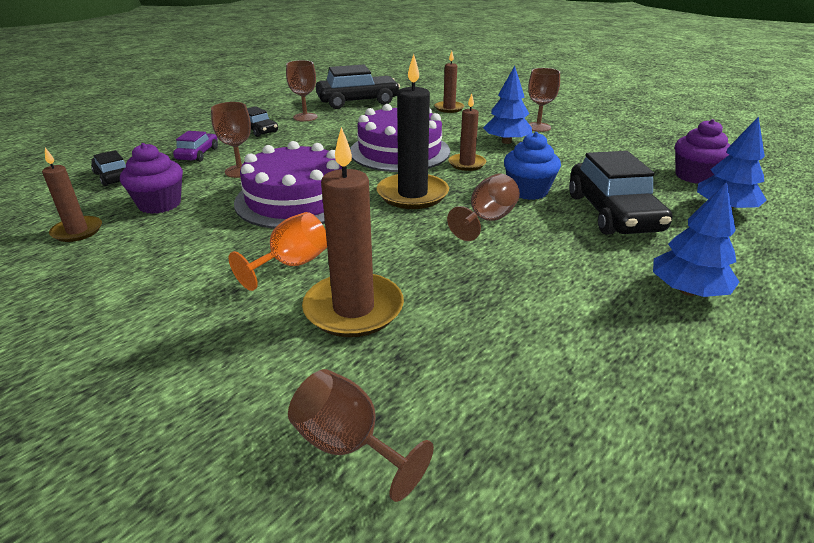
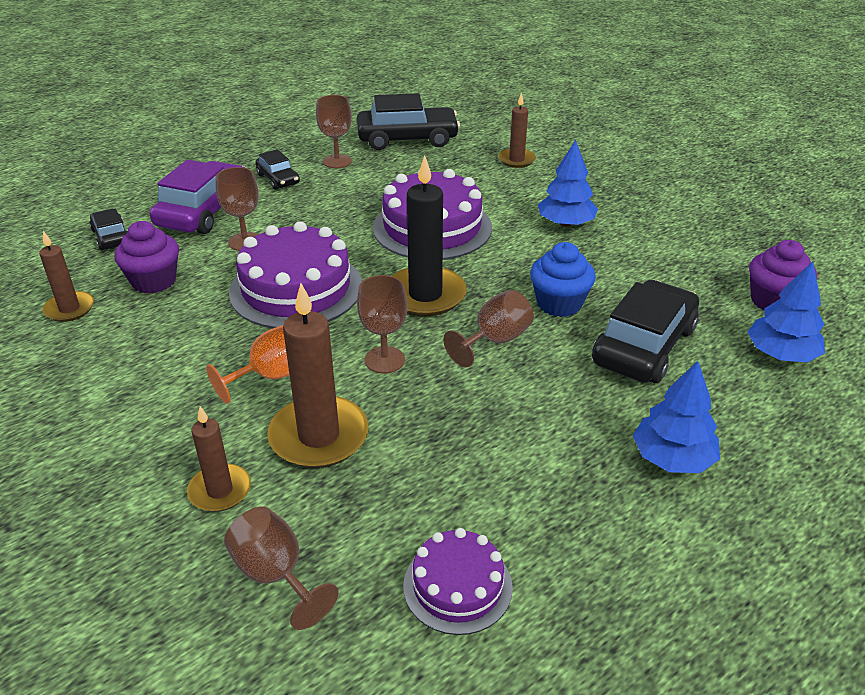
camera: 10 degrees right, 5 degrees up
purple car [173,131,218,162] -> purple car [149,160,246,234], size x1.89
brown candle [448,94,486,171] -> brown candle moved to [187,406,251,512]
brown goblet [528,68,560,132] -> brown goblet moved to [357,275,408,374]
black car [569,151,672,235] -> black car turned 150 degrees counterclockwise [592,280,699,383]
none -> purple cake [403,528,513,635]

